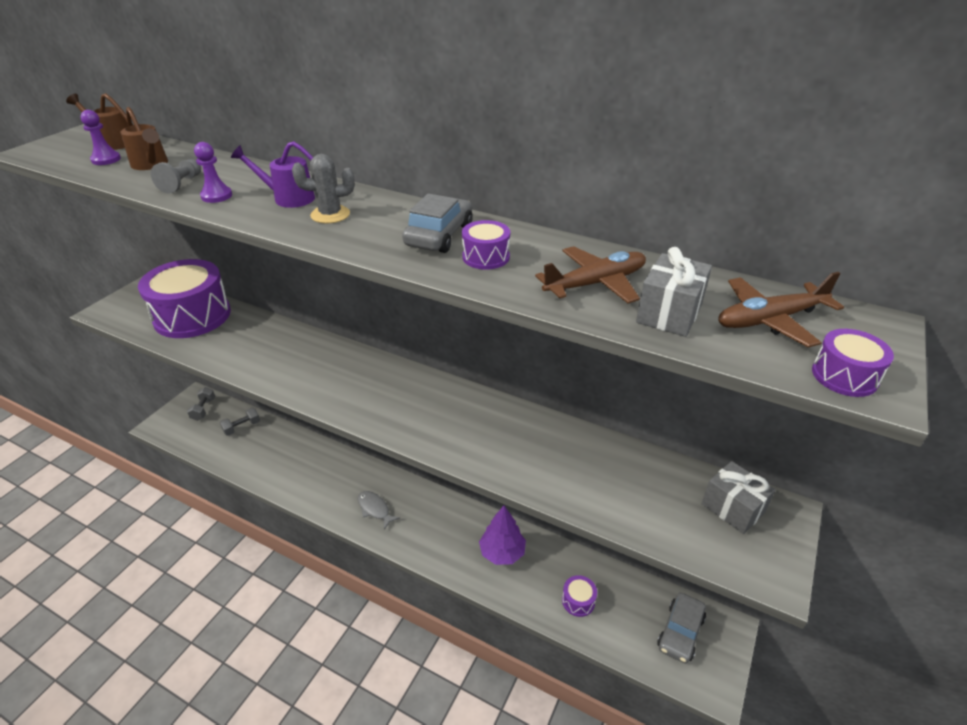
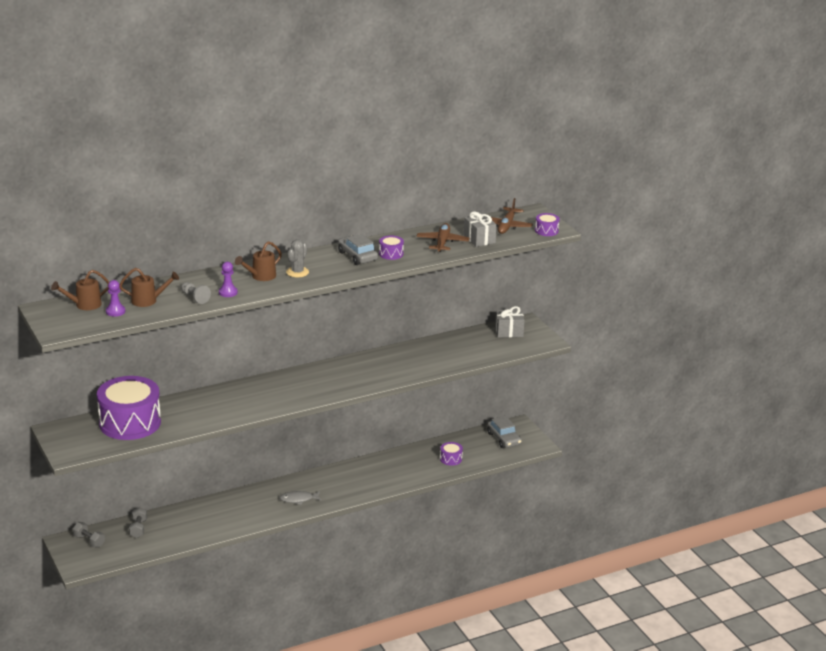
camera: 55 degrees left, 10 degrees down
purple watering can [231,141,315,208] -> brown watering can [235,241,282,281]
purple tree [479,506,526,565] -> none

